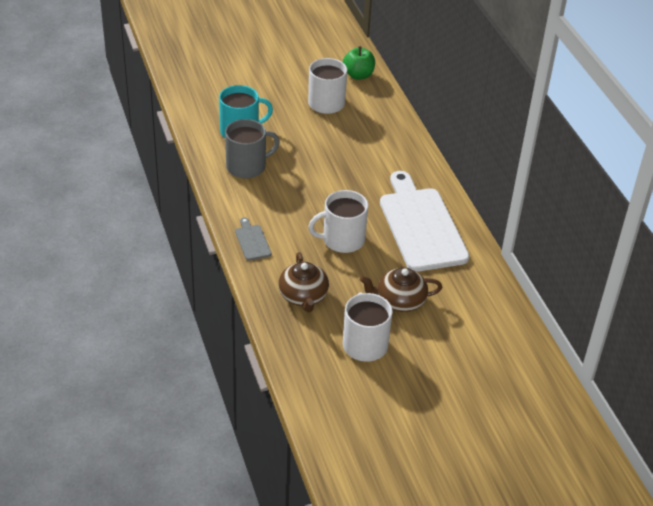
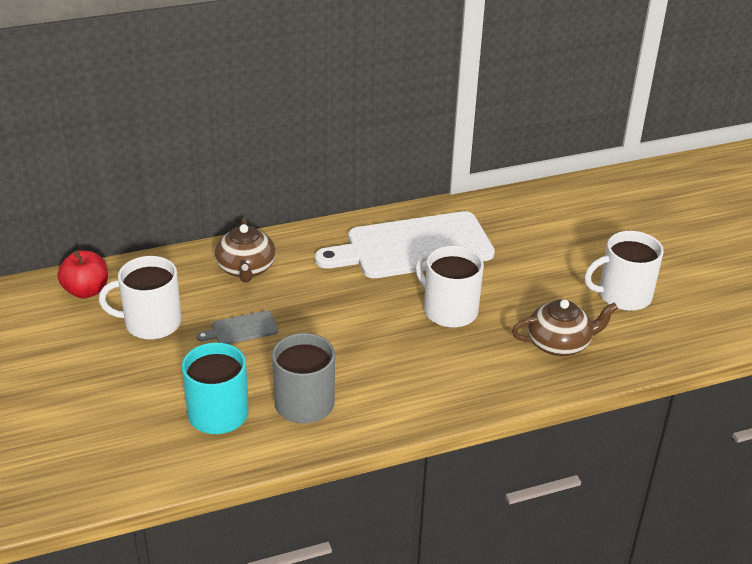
camera: 90 degrees left, 5 degrees down
grey cutting board [235,217,272,261] -> grey cutting board moved to [197,311,278,344]
white mug [308,190,368,253] -> white mug turned 150 degrees clockwise [415,246,484,328]
green apple [343,46,375,80] -> red apple [57,250,108,299]
brown teapot [360,267,442,312] -> brown teapot moved to [215,218,276,283]

